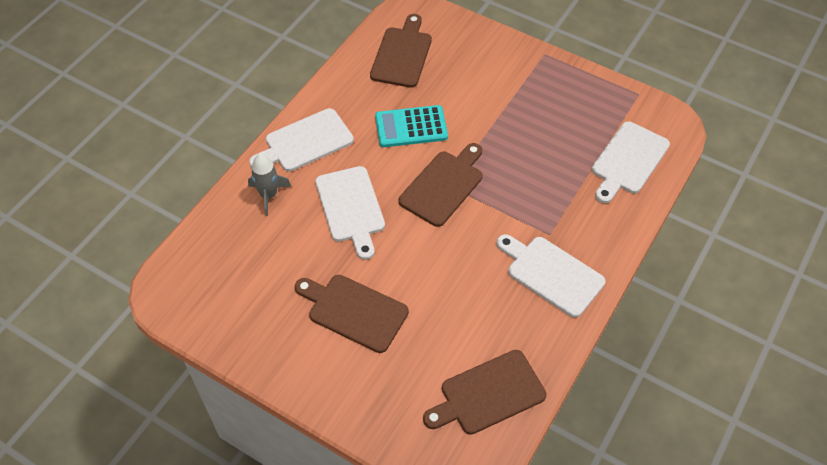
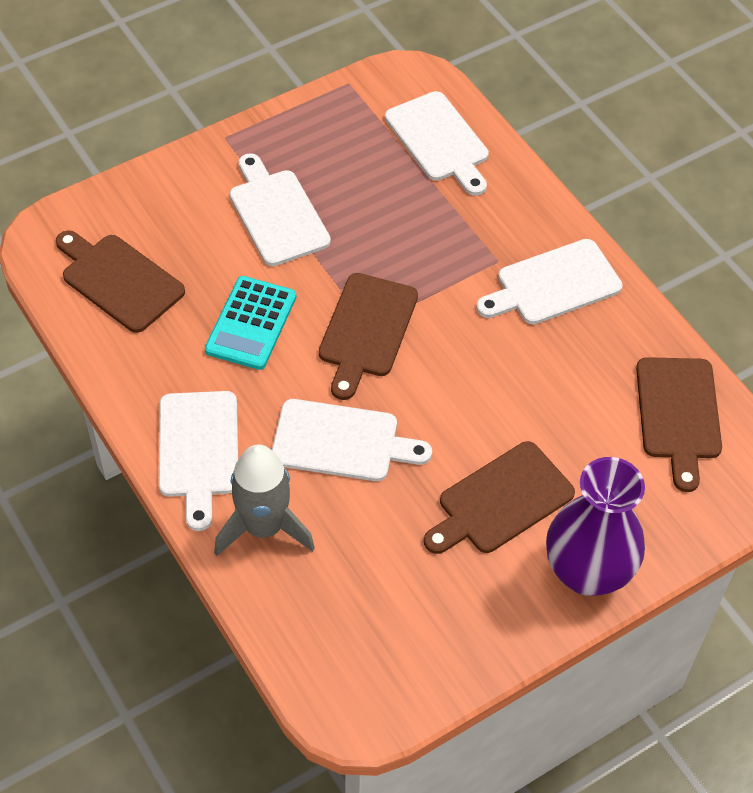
camera: 65 degrees left, 0 degrees up
grey rocket [248,154,291,216] -> grey rocket [214,445,315,556], size x1.52
brown cutting board [398,143,483,227] -> brown cutting board turned 135 degrees counterclockwise [319,273,418,400]
none -> white cutting board [230,153,331,266]
none -> purple vase [546,457,645,596]

